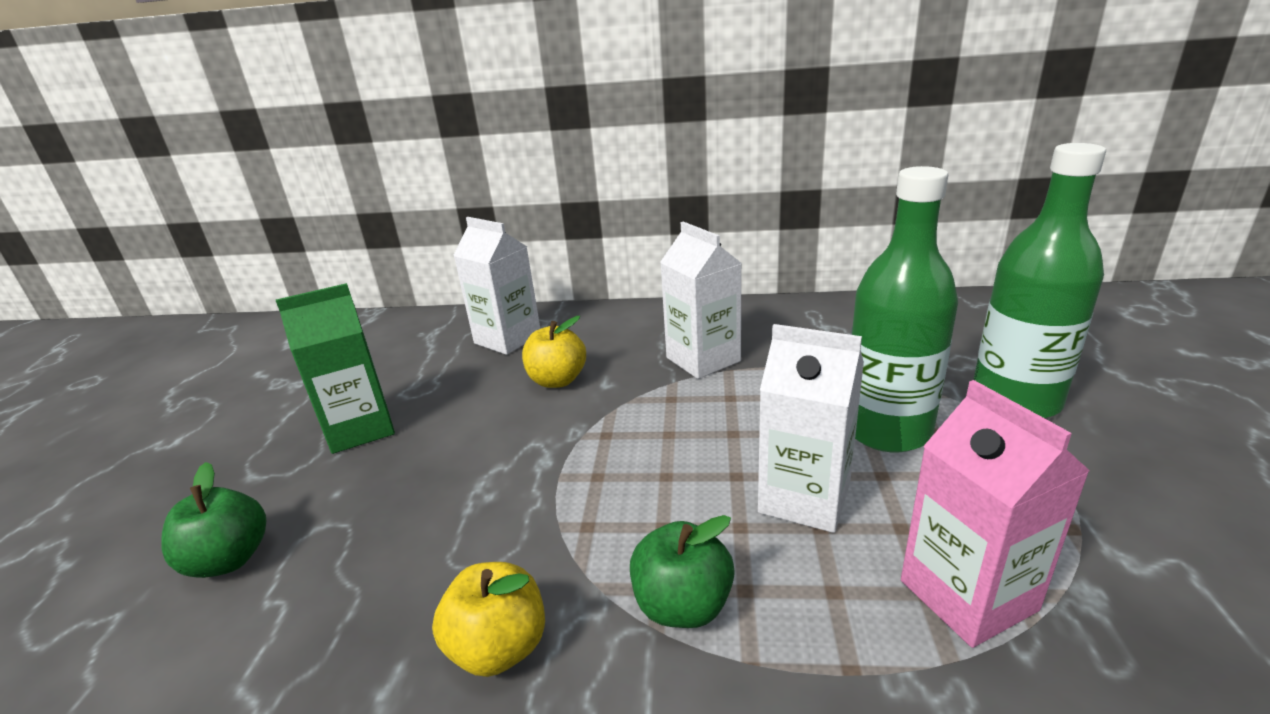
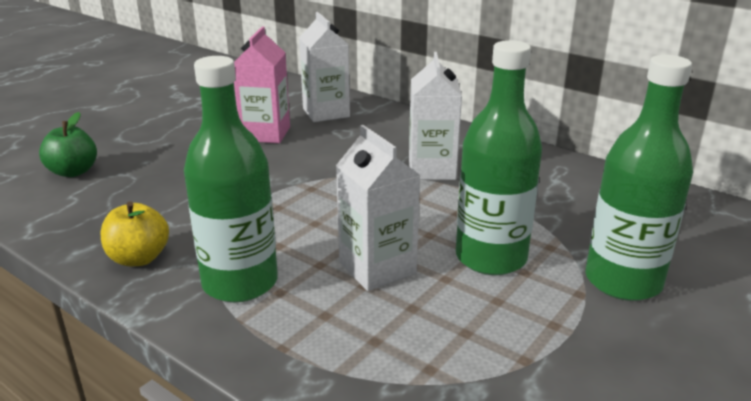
camera: 30 degrees right, 0 degrees up
green carton [276,283,395,454] -> none
yellow apple [522,316,586,388] -> none
green apple [630,515,735,628] -> green bottle [184,56,278,302]
pink carton [901,380,1090,648] -> pink carton moved to [234,26,290,143]

